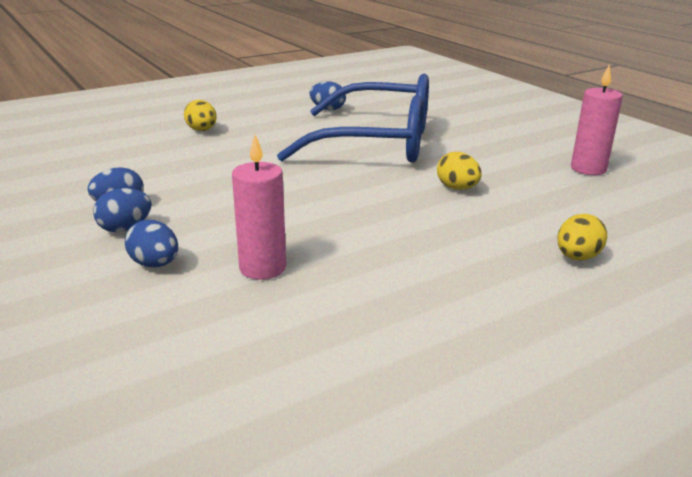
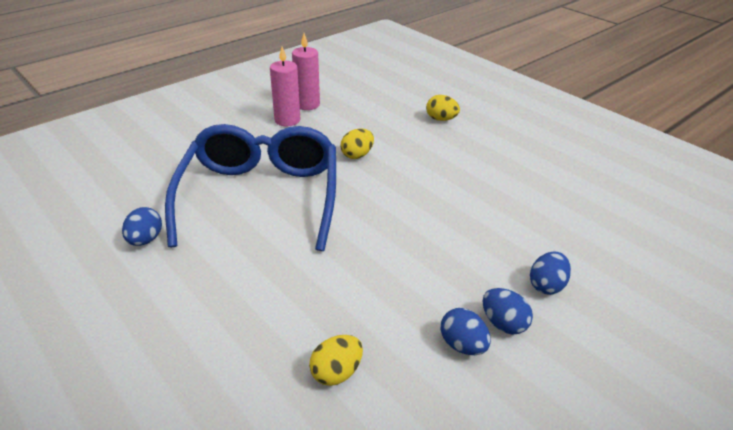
camera: 100 degrees left, 10 degrees up
yellow egg [184,100,217,131] -> yellow egg moved to [309,335,363,386]
pink candle [232,134,286,280] -> pink candle moved to [270,47,300,126]

